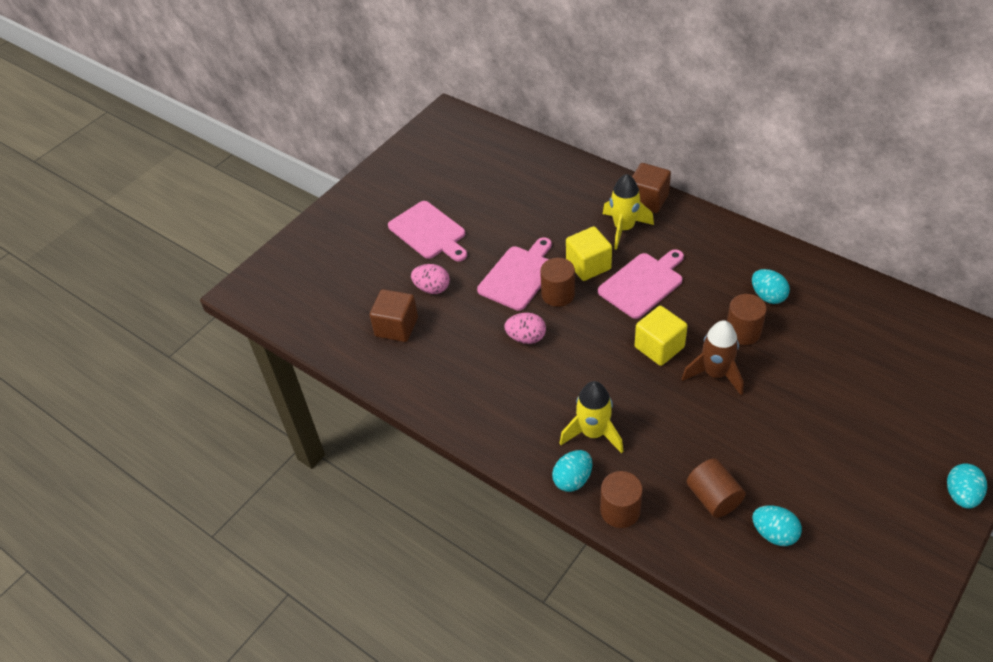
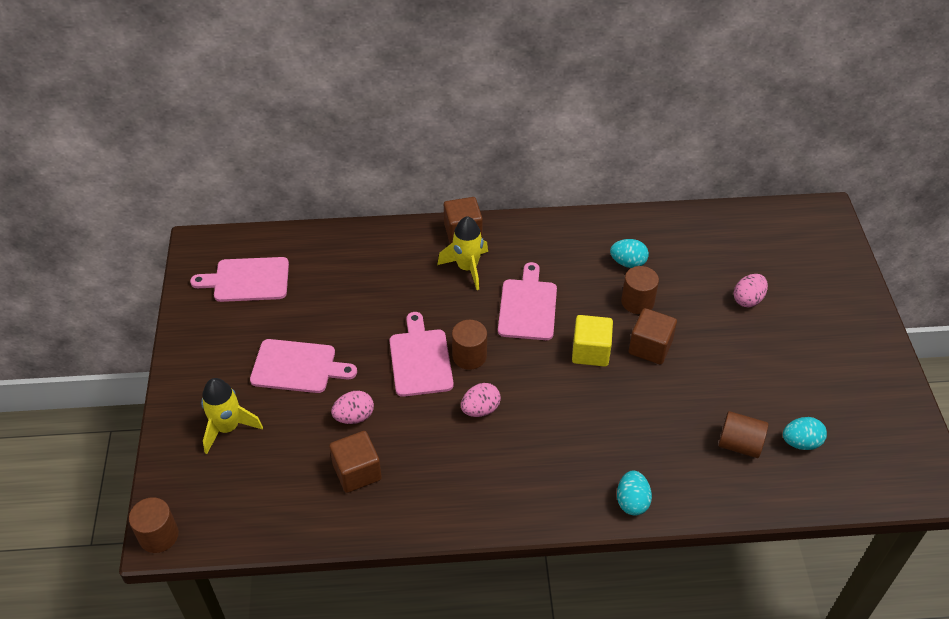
camera: 45 degrees left, 0 degrees up
yellow rocket [560,381,623,453] -> yellow rocket moved to [201,378,263,454]
yellow cube [566,226,612,281] -> none
brown cylinder [600,471,643,528] -> brown cylinder moved to [129,497,179,553]
brown rocket [682,320,744,395] -> brown cube [629,308,677,365]
turquoise egg [947,463,987,509] -> none
none -> pink cutting board [190,257,289,302]
none -> pink egg [733,274,768,307]

